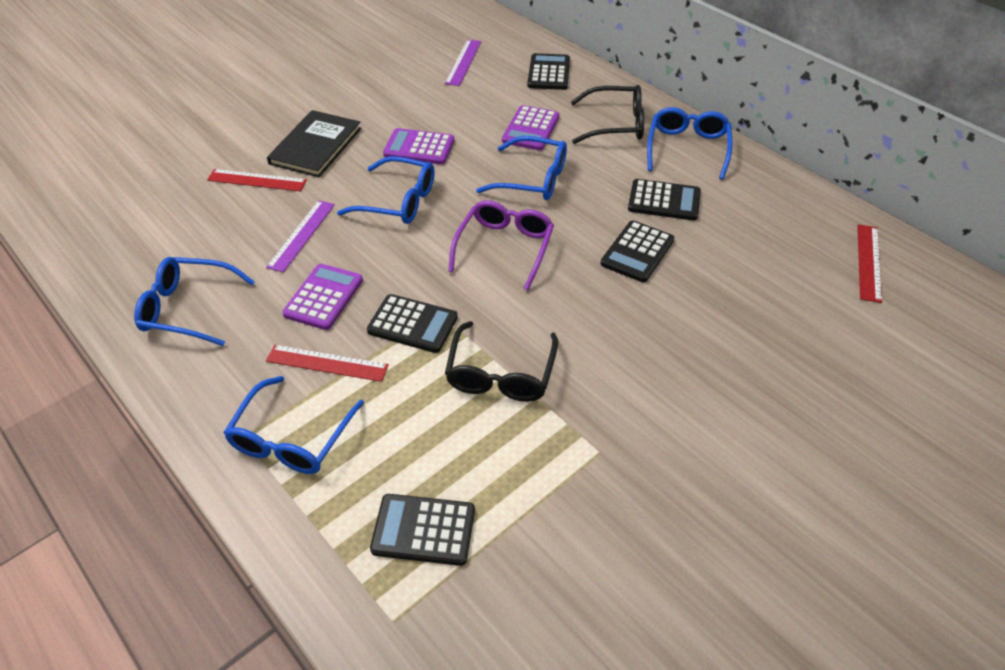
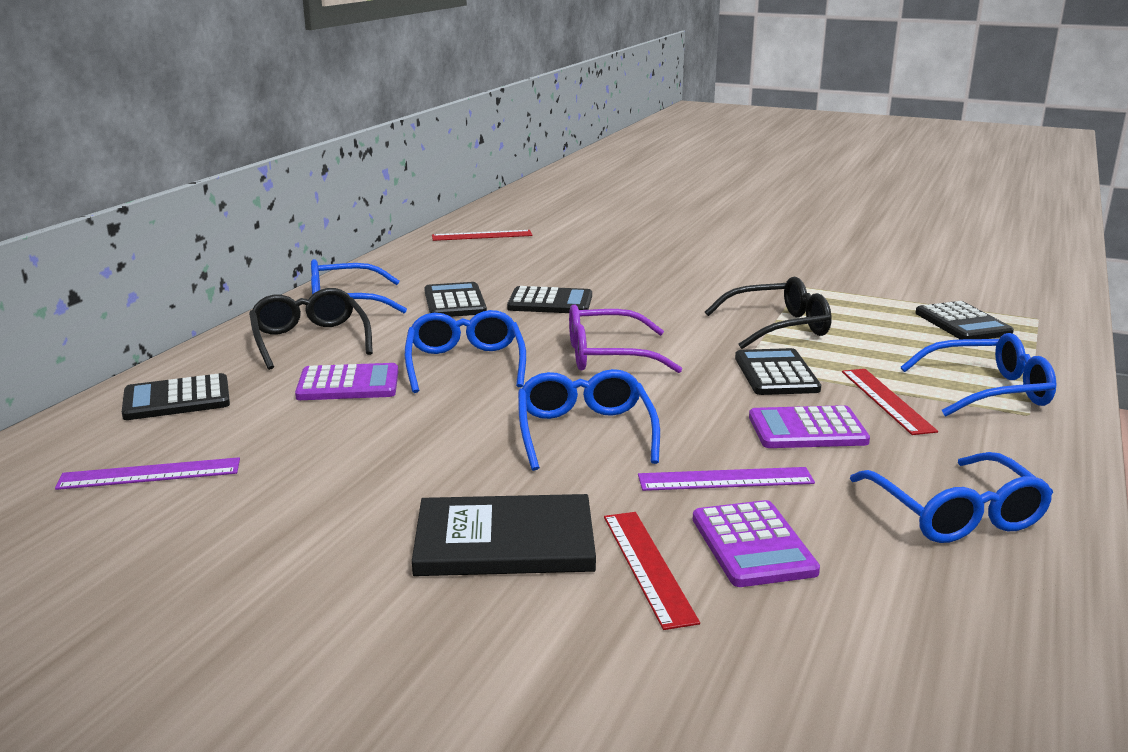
camera: 115 degrees left, 25 degrees down
purple calculator [383,128,454,165] -> purple calculator moved to [693,500,820,587]

